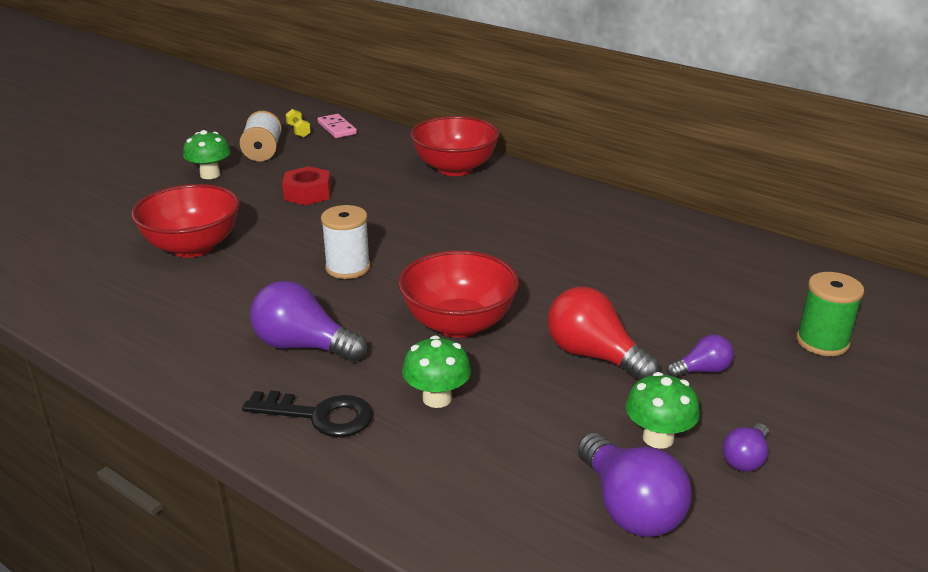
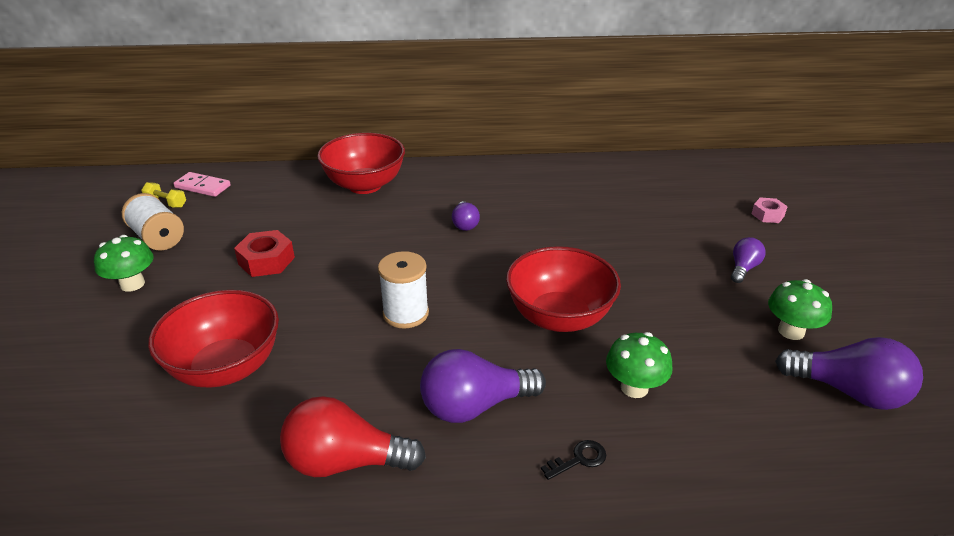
camera: 40 degrees left, 5 degrees up
black key [242,390,373,437] -> black key [541,440,606,480], size x0.53
red light bulb [548,287,659,381] -> red light bulb moved to [280,396,426,477]
purple light bulb [722,423,769,472] -> purple light bulb moved to [452,201,480,231]
green spool [796,272,864,356] -> pink nut [751,198,788,223]

